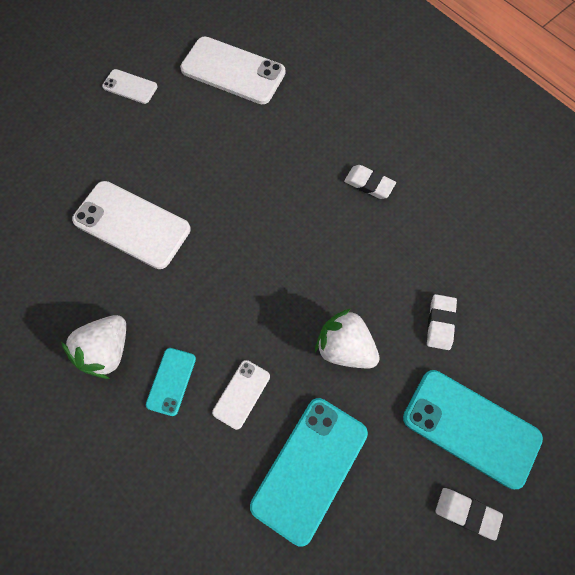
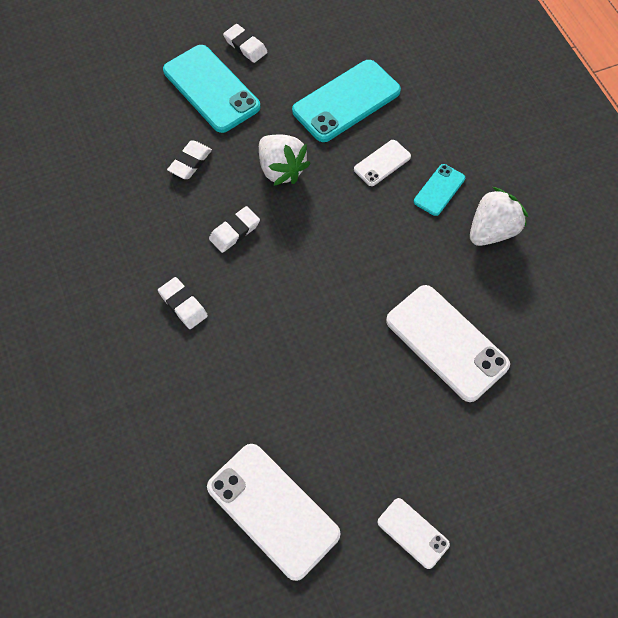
camera: 160 degrees left, 5 degrees down
none -> white eraser [209,206,260,253]

